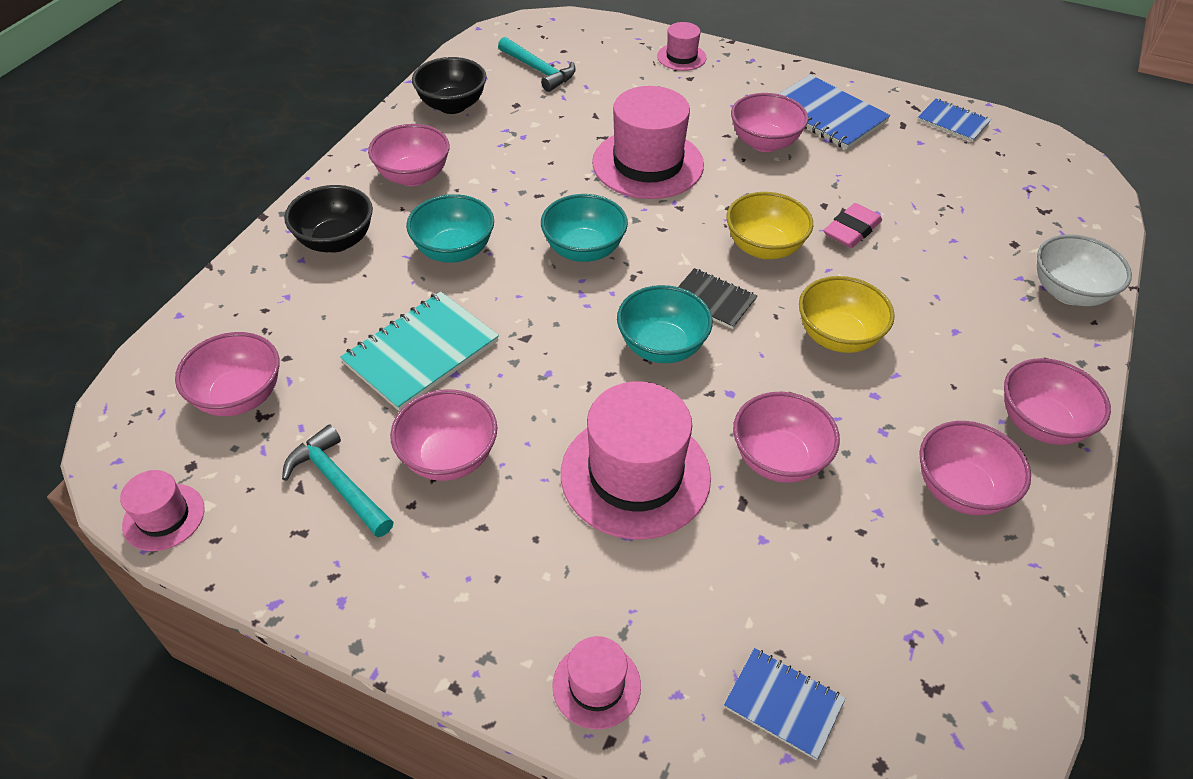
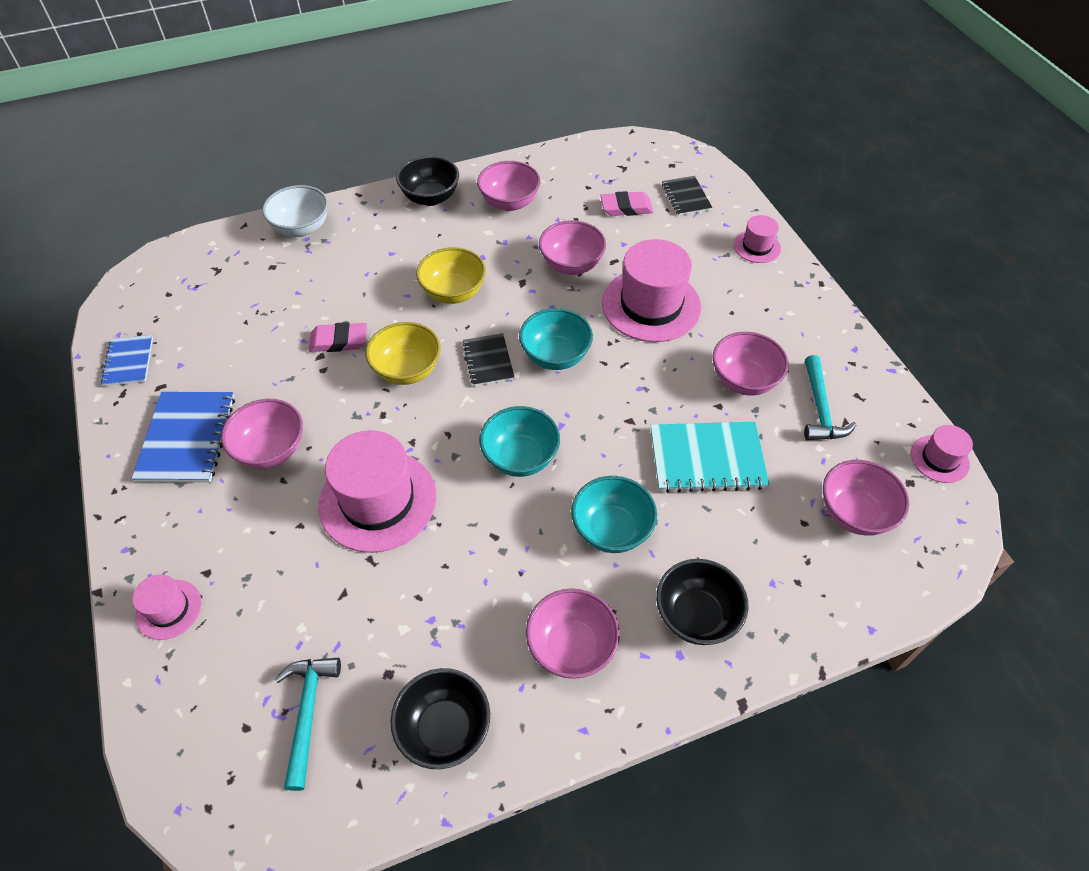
camera: 135 degrees left, 5 degrees up
blue notebook [724,648,846,760] -> black notebook [662,176,712,216]
pink bowl [1004,358,1111,445] -> black bowl [396,156,459,206]
none -> pink eraser [600,191,653,216]

